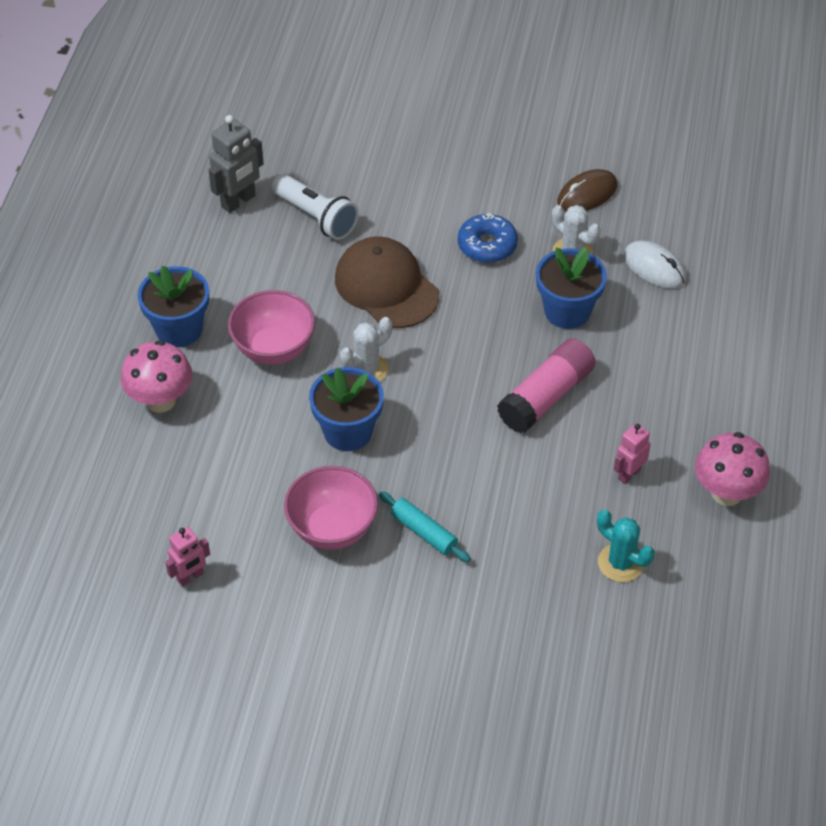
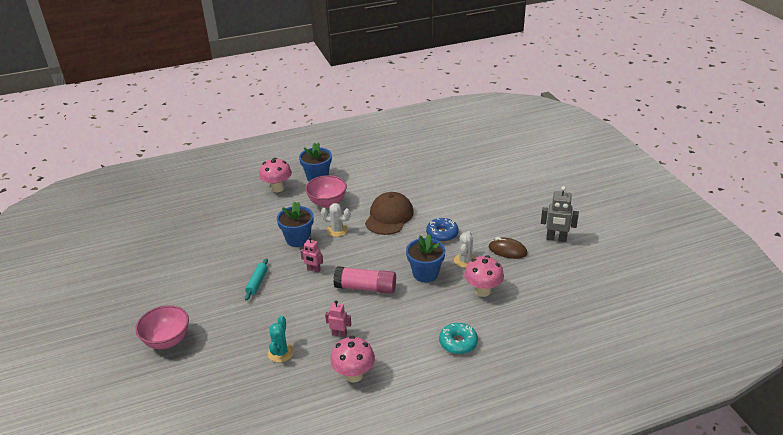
camera: 60 degrees right, 15 degrees down
pink robot [165,527,210,587] -> pink robot moved to [300,237,323,273]
grey robot [209,115,264,213] -> grey robot moved to [541,186,579,242]
white flashlight [271,173,359,240] -> none
pink bowl [284,466,378,550] -> pink bowl moved to [135,305,189,349]
white mouse [624,240,686,289] -> pink mushroom [464,255,504,297]
none -> turquoise donut [439,323,478,354]

